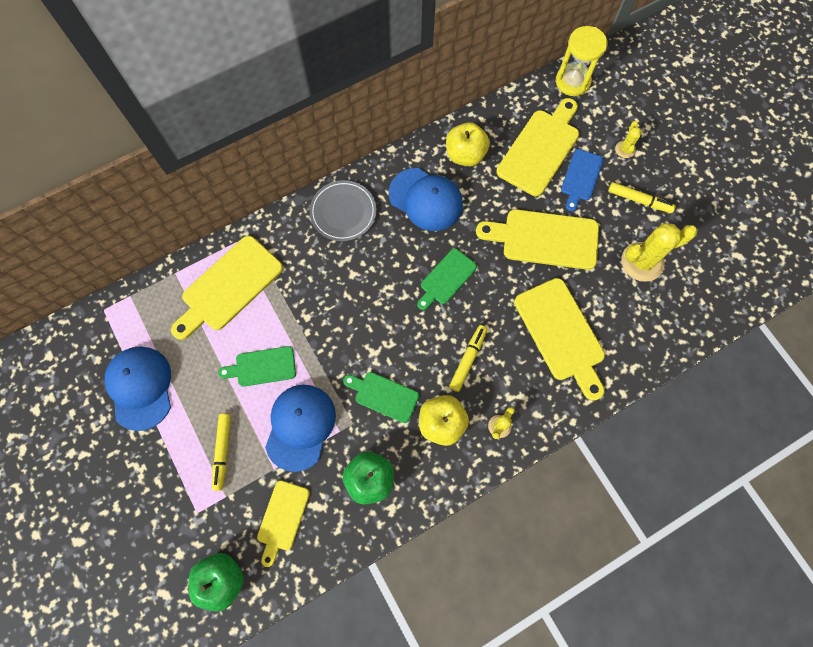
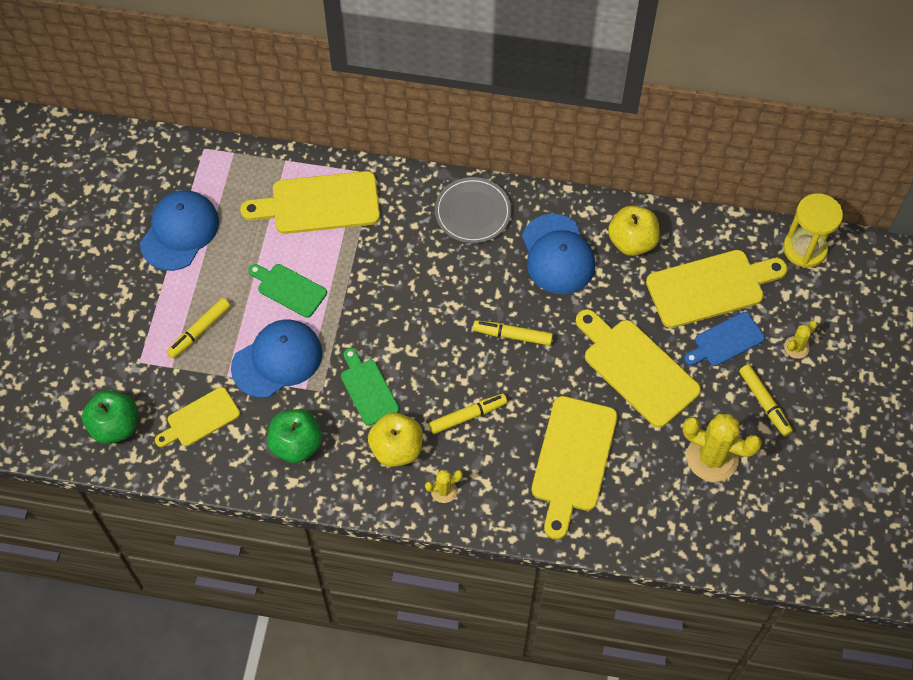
camera: 40 degrees right, 10 degrees down
green cutting board [417,248,477,310] -> yellow marker [473,320,553,346]

